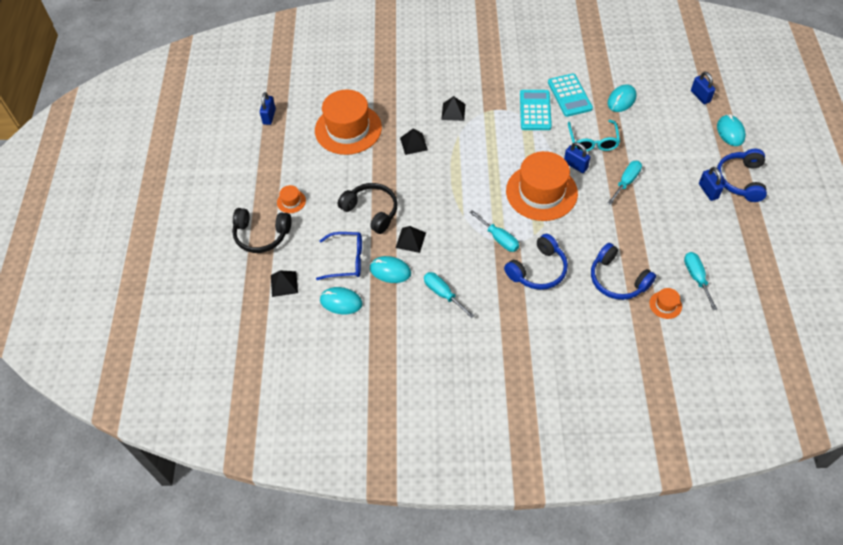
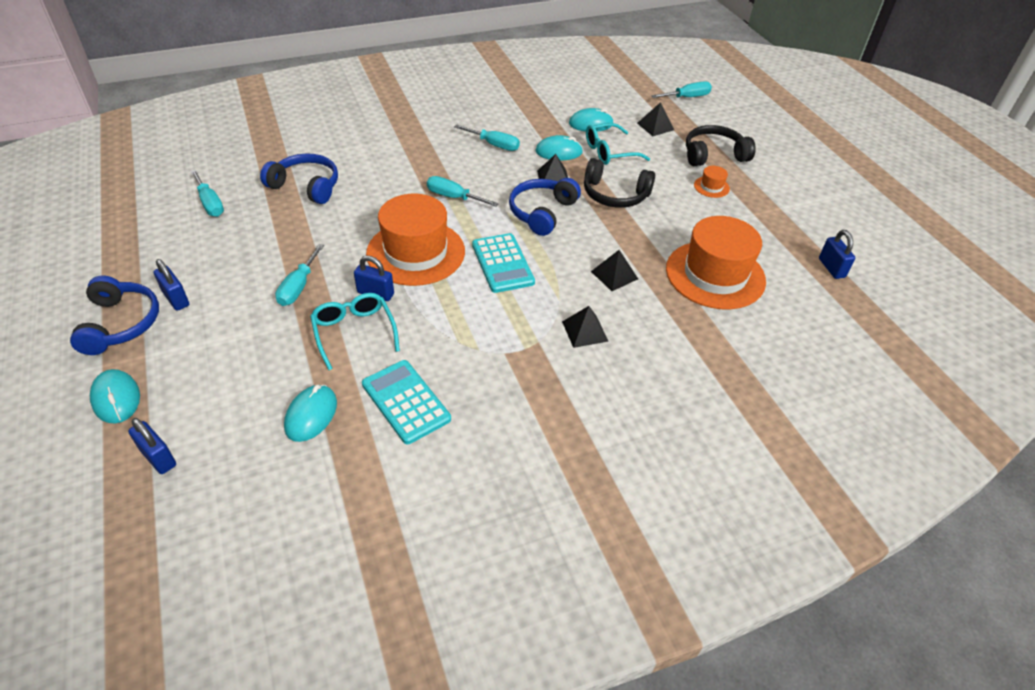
camera: 155 degrees right, 10 degrees down
blue glasses [316,232,362,280] -> turquoise glasses [586,123,650,165]
blue headphones [504,234,568,290] -> blue headphones moved to [509,178,581,236]
turquoise calculator [520,90,552,130] -> turquoise calculator moved to [472,233,535,293]
orange hat [650,288,682,319] -> none
none -> turquoise screwdriver [651,81,712,98]

